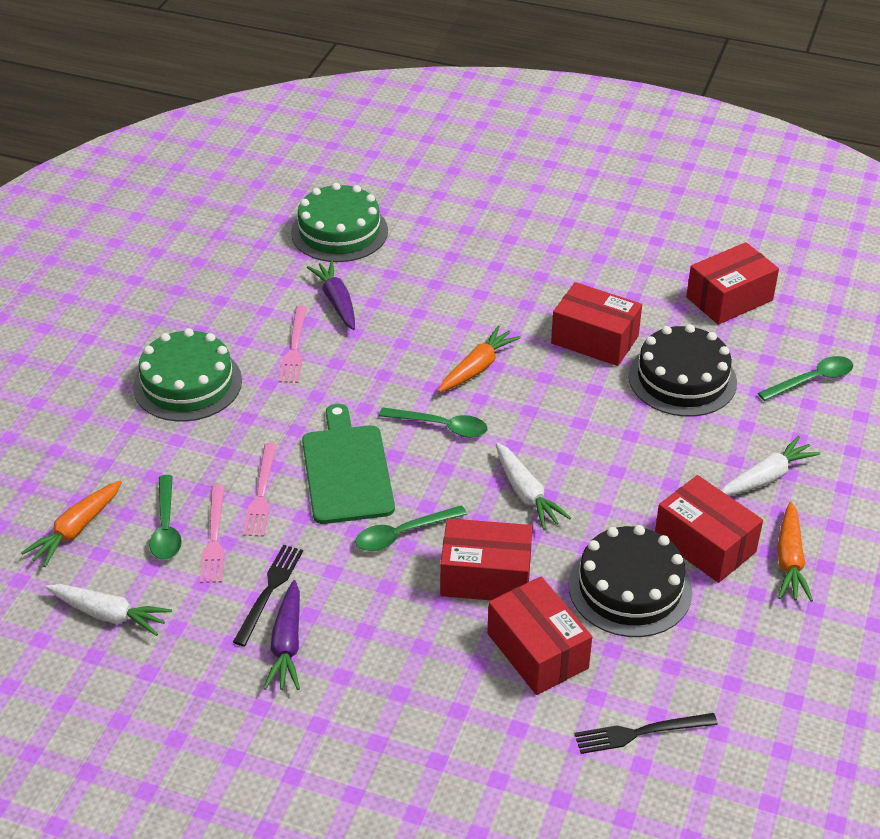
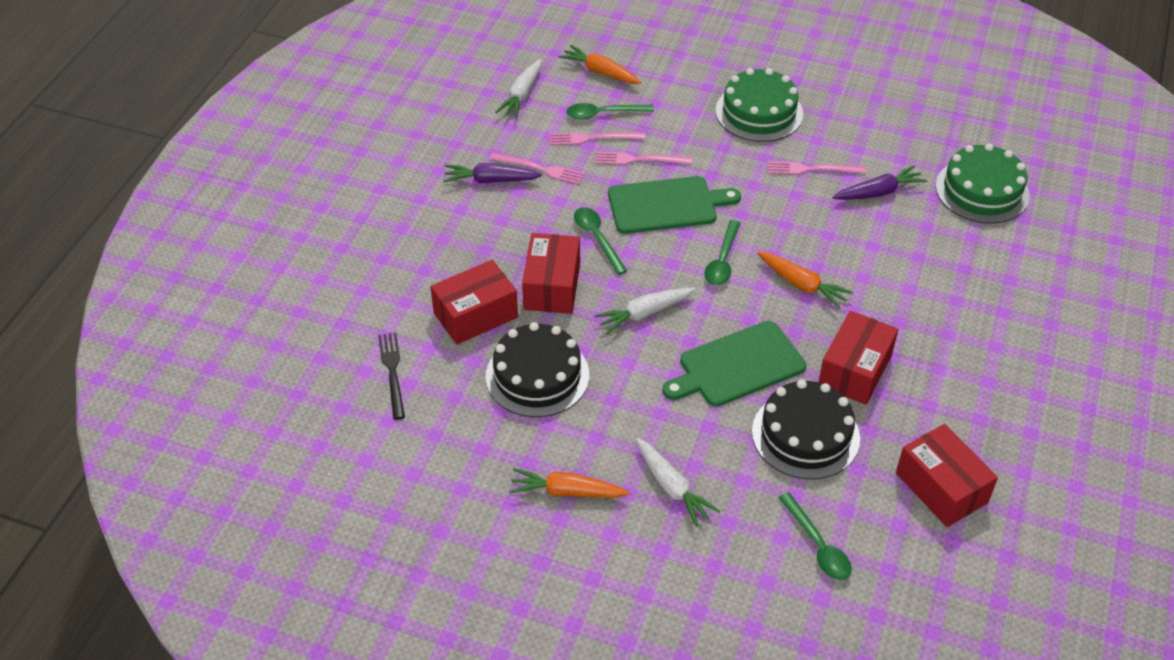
camera: 90 degrees right, 5 degrees up
black fork [233,545,303,646] -> pink fork [490,153,585,185]
red box [655,475,763,583] -> none
none -> green cutting board [662,321,806,407]

